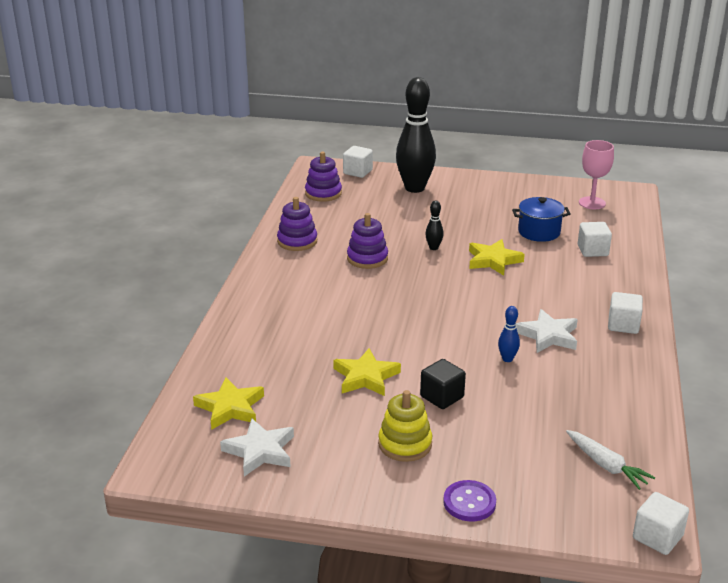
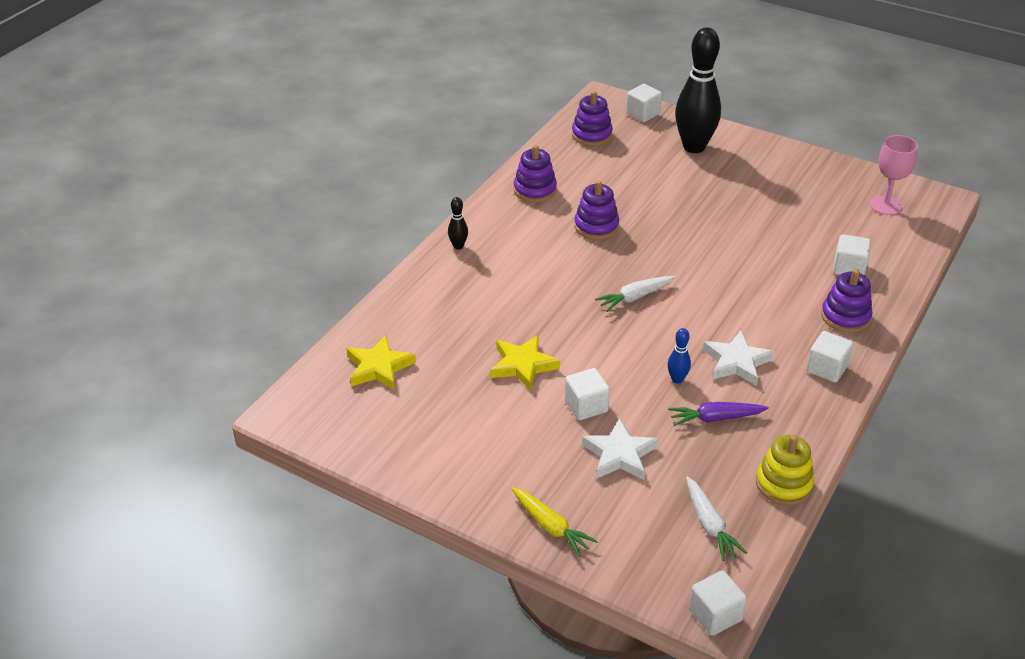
camera: 20 degrees right, 10 degrees up
white star [220,418,294,476] -> white star moved to [582,418,658,480]
yellow stacking toy [378,390,432,462] -> yellow stacking toy moved to [756,435,814,505]
black cube [420,359,466,409] -> white cube [565,368,610,420]
black bowling pin [425,200,444,250] -> black bowling pin moved to [448,197,468,249]
purple button [443,480,496,521] -> yellow carrot [511,487,598,557]
yellow star [469,239,525,276] -> none
blue pot [512,197,571,242] -> none
none -> white carrot [595,276,675,312]
none -> purple carrot [668,402,769,426]
none -> purple stacking toy [821,269,873,333]

